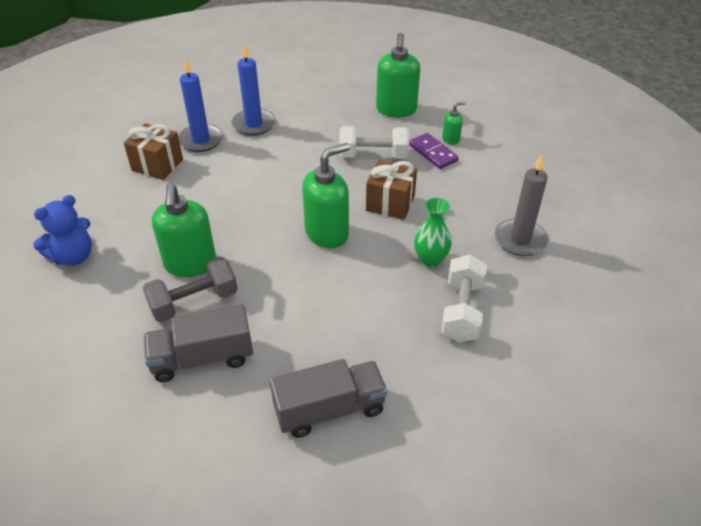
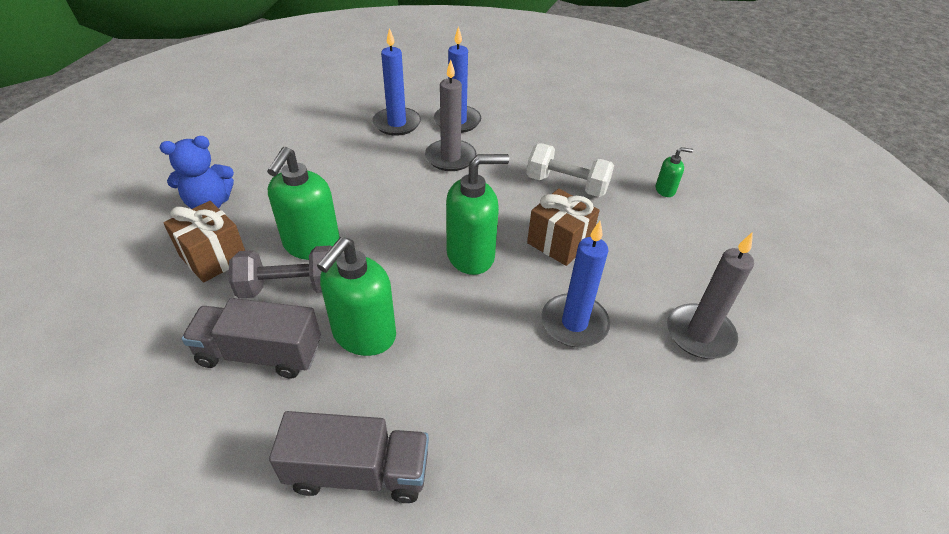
camera: 20 degrees right, 0 degrees up
brown gift [124,123,183,180] -> brown gift moved to [164,201,245,283]
green soap dispenser [376,33,420,117] -> green soap dispenser moved to [317,237,396,356]
purple domino [409,133,459,169] -> none
green vase [414,198,452,267] -> blue candle [541,221,610,347]
white dumbbell [441,255,487,342] -> none
none -> grey candle [425,60,477,171]

